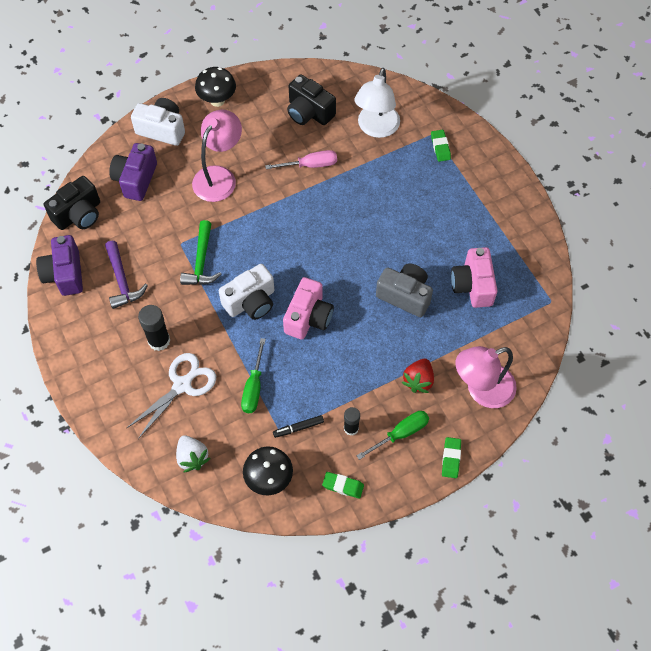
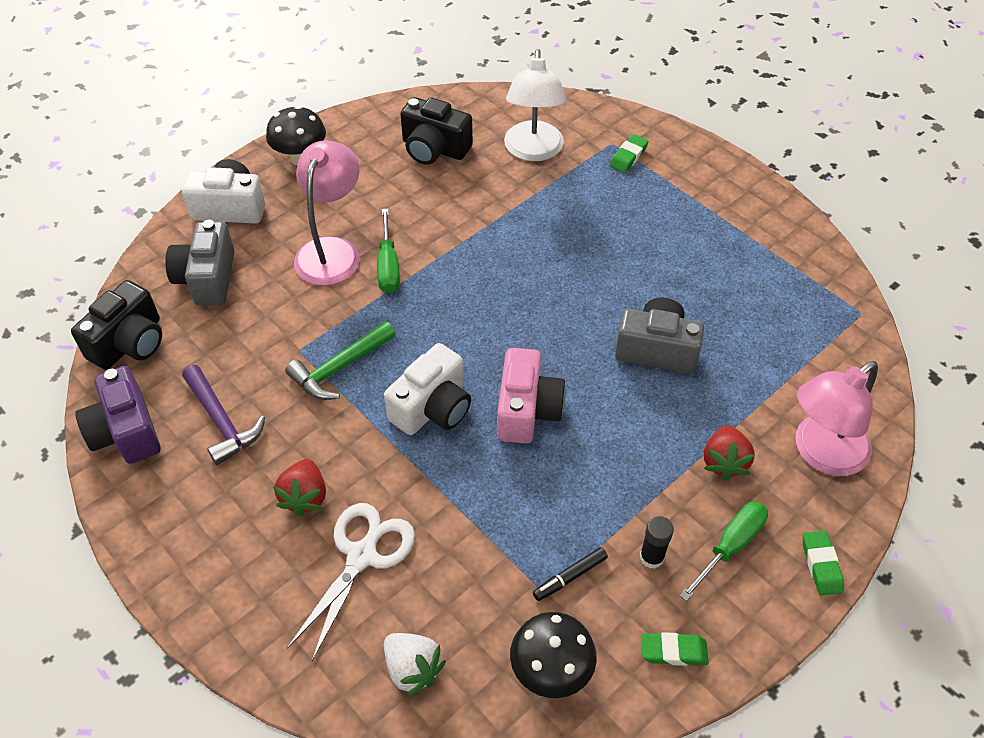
camera: 15 degrees left, 10 degrees down
purple camera [109,143,157,201] -> grey camera [165,220,234,306]
black glue stick [138,305,170,351] -> red strawberry [273,459,326,517]
green hammer [180,220,222,285] -> green hammer turned 60 degrees clockwise [285,321,396,400]
green screwdriver [241,338,266,413] -> green screwdriver moved to [377,209,400,293]
pink screwdriver [265,150,337,169] -> none
green eraser [431,130,451,162] -> green eraser turned 60 degrees clockwise [609,134,649,173]
pink camera [451,247,497,308] -> none

